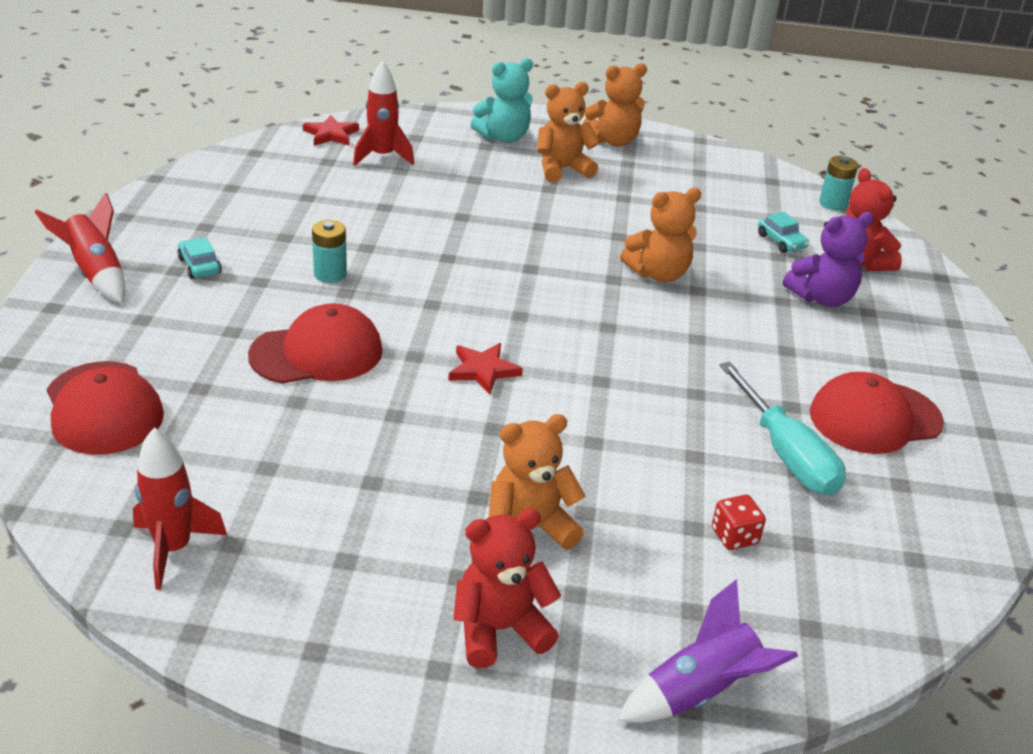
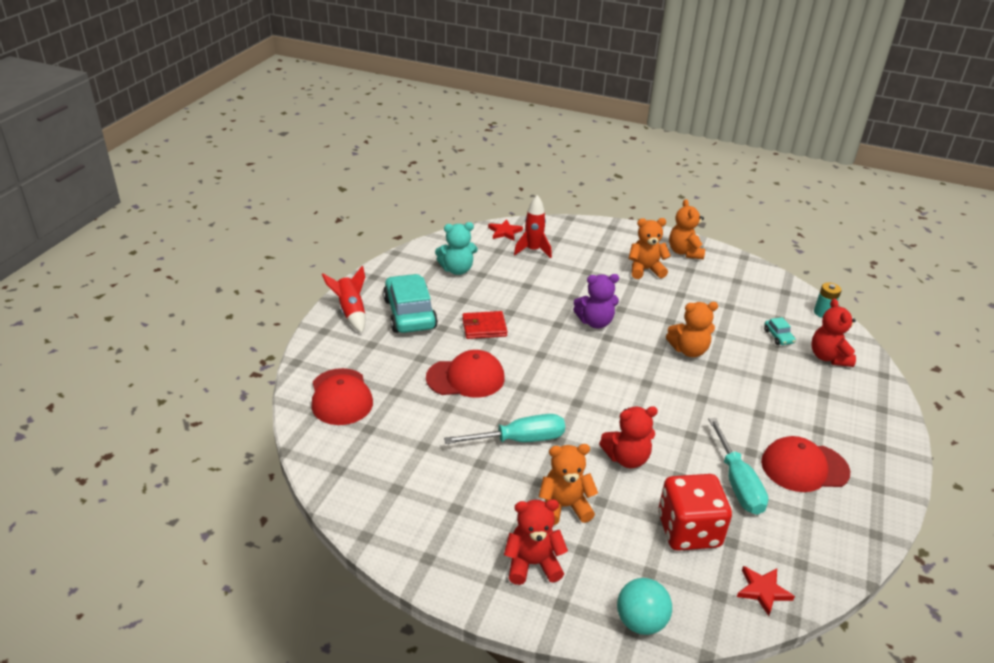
camera: 15 degrees right, 0 degrees up
red rocket [133,428,227,590] -> none
turquoise car [177,238,222,279] -> turquoise car [383,274,438,333], size x2.33
turquoise battery [312,220,347,283] -> red wallet [462,311,508,339]
red star [448,343,523,395] -> red star moved to [737,566,795,616]
turquoise teddy bear [471,58,533,143] -> turquoise teddy bear moved to [435,222,478,275]
orange teddy bear [582,63,647,146] -> orange teddy bear turned 90 degrees clockwise [669,199,705,259]
purple rocket [617,579,798,723] -> turquoise ball [617,578,672,635]
red dice [712,495,766,550] -> red dice [658,474,732,551], size x2.34
purple teddy bear [783,212,874,307] -> purple teddy bear moved to [573,274,619,329]
none -> turquoise screwdriver [444,414,565,444]
none -> red teddy bear [599,406,658,468]

